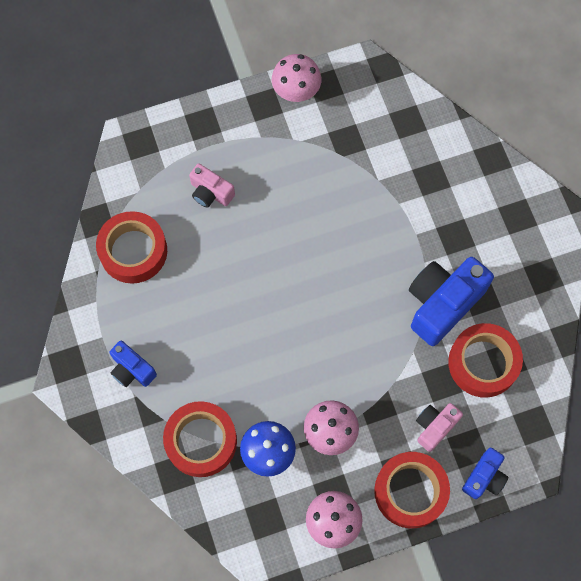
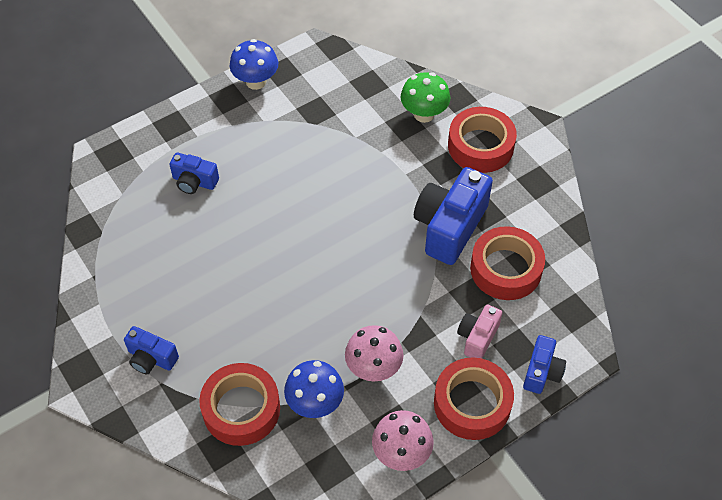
camera: 15 degrees left, 15 degrees down
red tape [96,211,167,284] -> red tape moved to [448,107,517,173]
pink camera [189,163,235,208] -> blue camera [169,153,219,194]
pink mushroom [272,54,321,102] -> blue mushroom [230,39,278,90]
none -> green mushroom [401,72,450,123]

